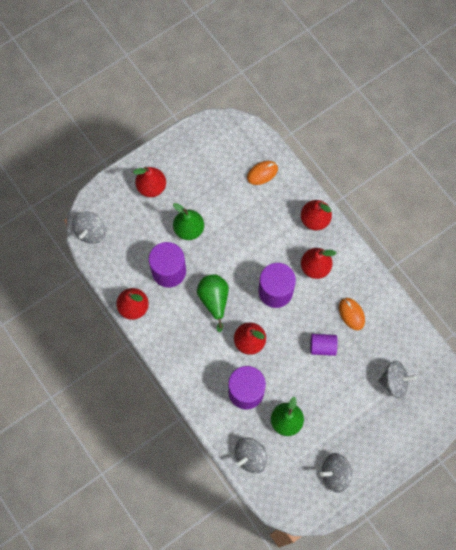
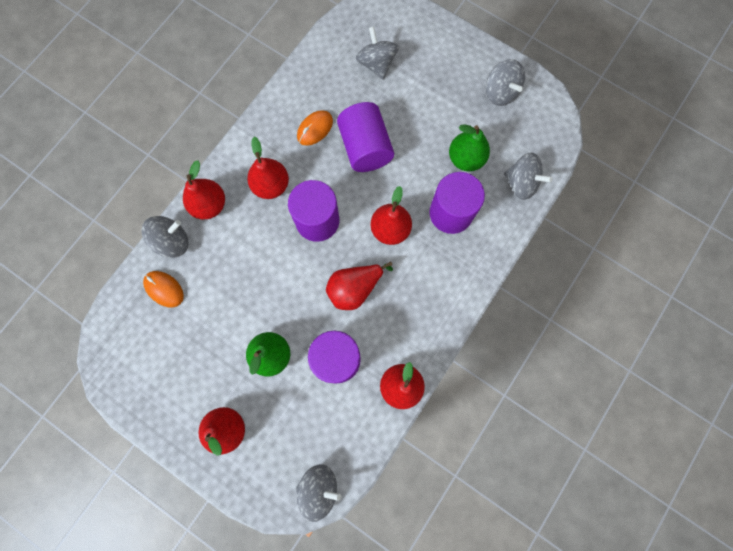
camera: 110 degrees left, 5 degrees up
green pear [197,274,229,332] -> red pear [326,262,393,310]
purple cylinder [310,334,338,356] -> purple cylinder [337,102,394,172], size x1.71
none -> grey spinning top [142,216,188,258]

